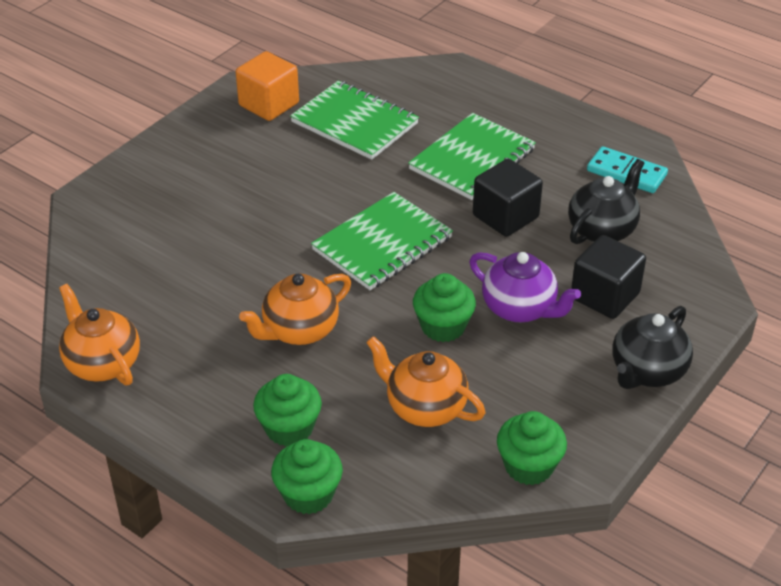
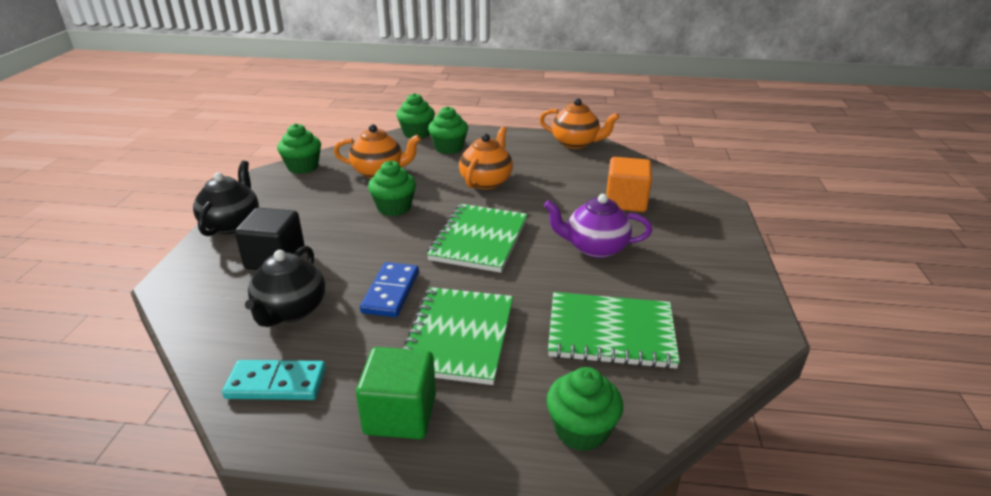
camera: 150 degrees right, 10 degrees down
orange cube [236,51,299,121] -> orange cube moved to [606,157,652,212]
purple teapot [469,252,581,322] -> purple teapot moved to [544,194,652,258]
black cube [473,159,543,237] -> blue domino [360,262,419,317]
none -> green cube [356,347,436,439]
none -> green cupcake [546,367,623,451]

